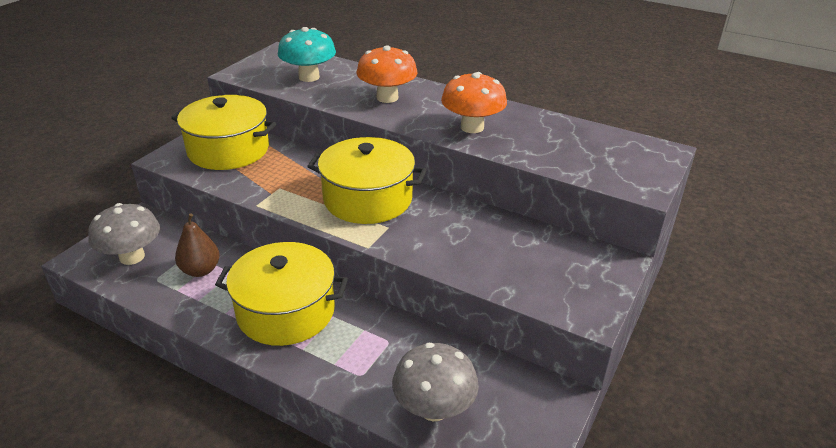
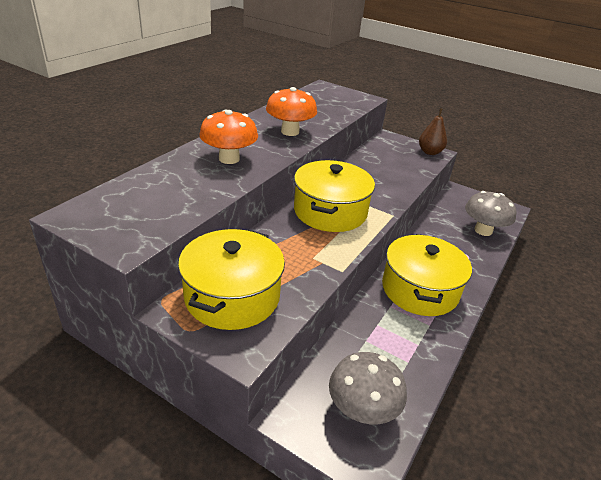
camera: 90 degrees left, 0 degrees up
brown pear [175,213,220,277] -> brown pear moved to [419,109,447,155]
turquoise mushroom [278,27,336,82] -> none

